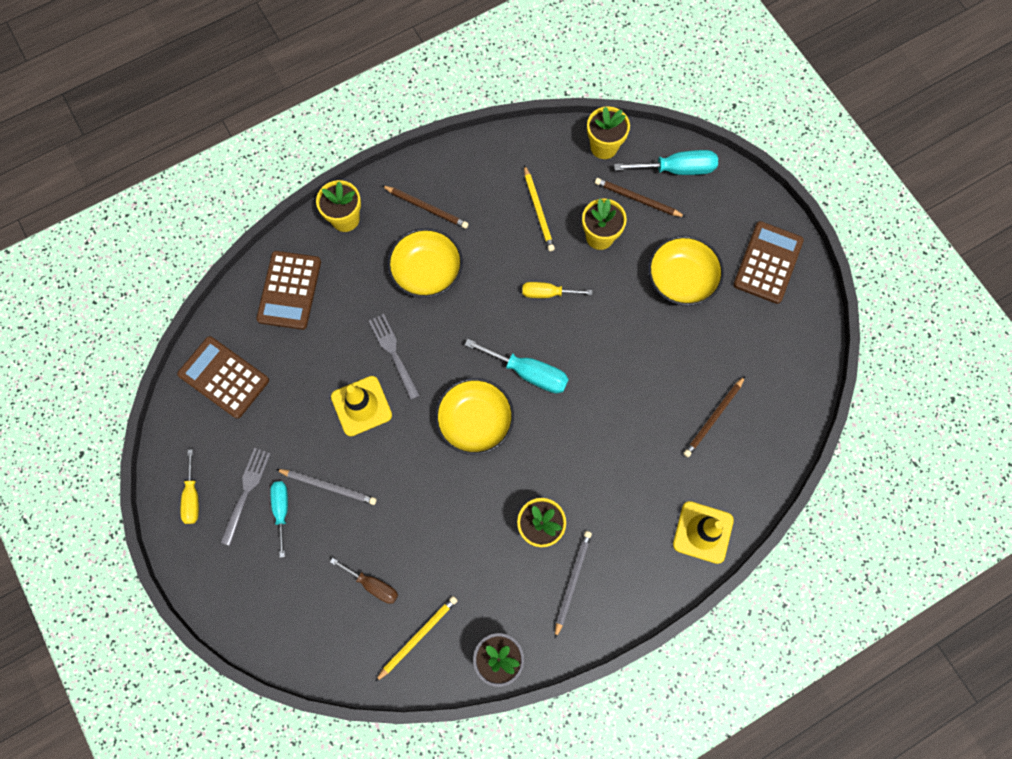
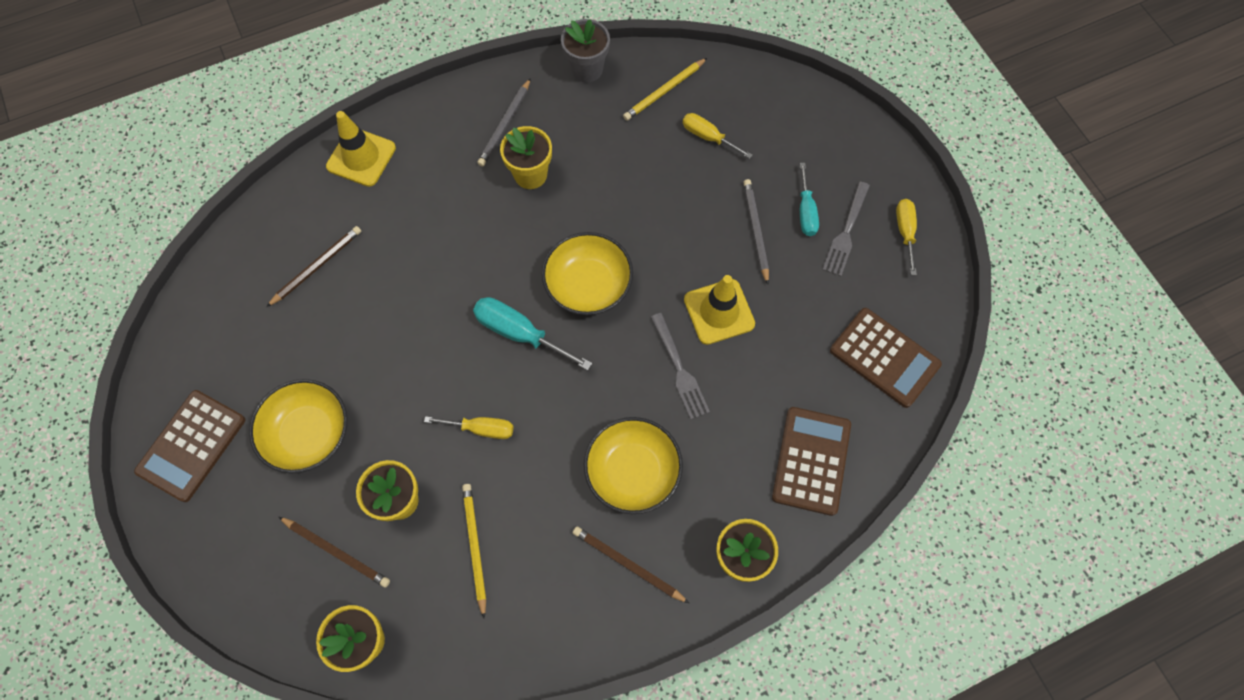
camera: 175 degrees left, 5 degrees down
grey pencil [276,469,377,505] -> grey pencil turned 60 degrees clockwise [743,179,769,284]
brown screwdriver [330,558,398,604] -> yellow screwdriver [683,113,752,159]
turquoise screwdriver [614,150,718,175] -> none

